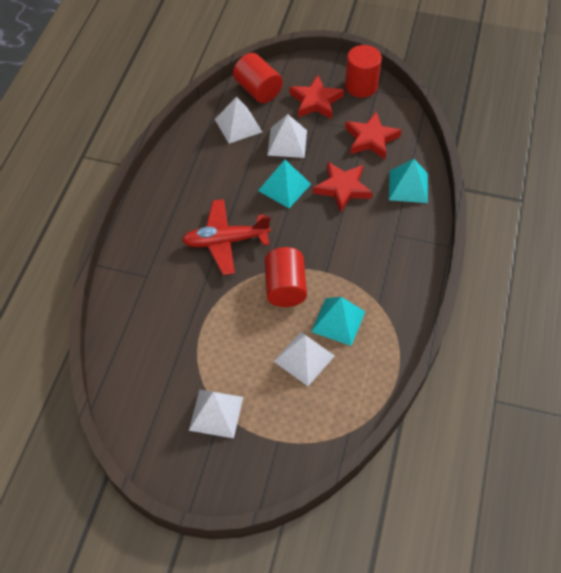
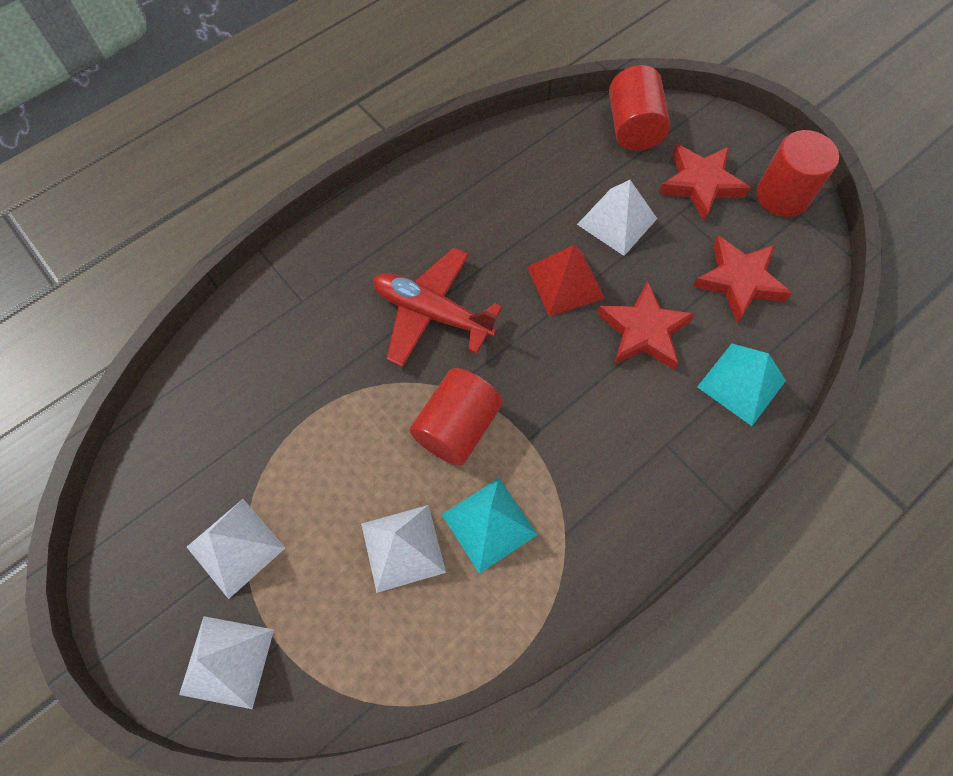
camera: 35 degrees right, 10 degrees up
white pyramid [215,97,262,144] -> white pyramid moved to [179,616,274,709]
turquoise pyramid [258,160,311,208] -> red pyramid [527,245,605,316]

